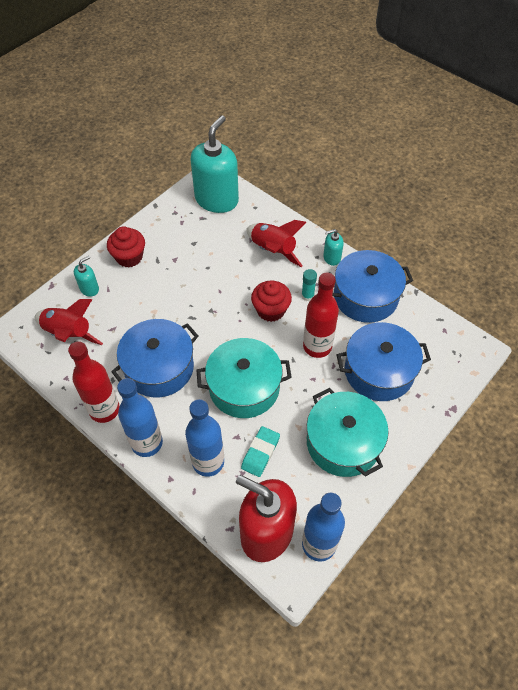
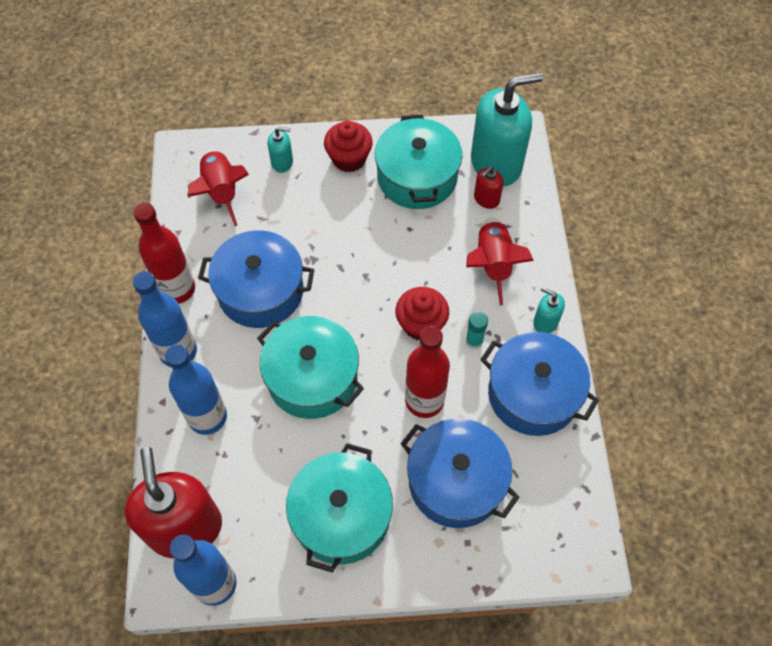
camera: 45 degrees right, 5 degrees up
turquoise eraser [241,426,280,477] -> none
none -> turquoise pot [375,114,462,209]
none -> red soap dispenser [474,166,504,209]

